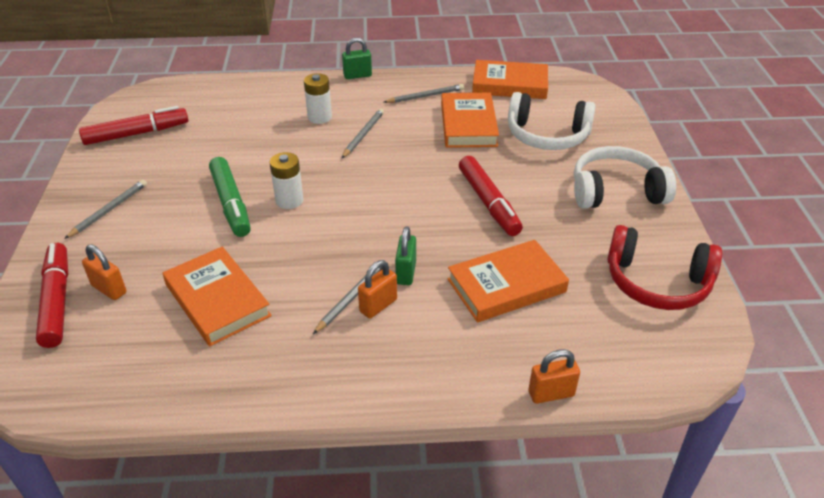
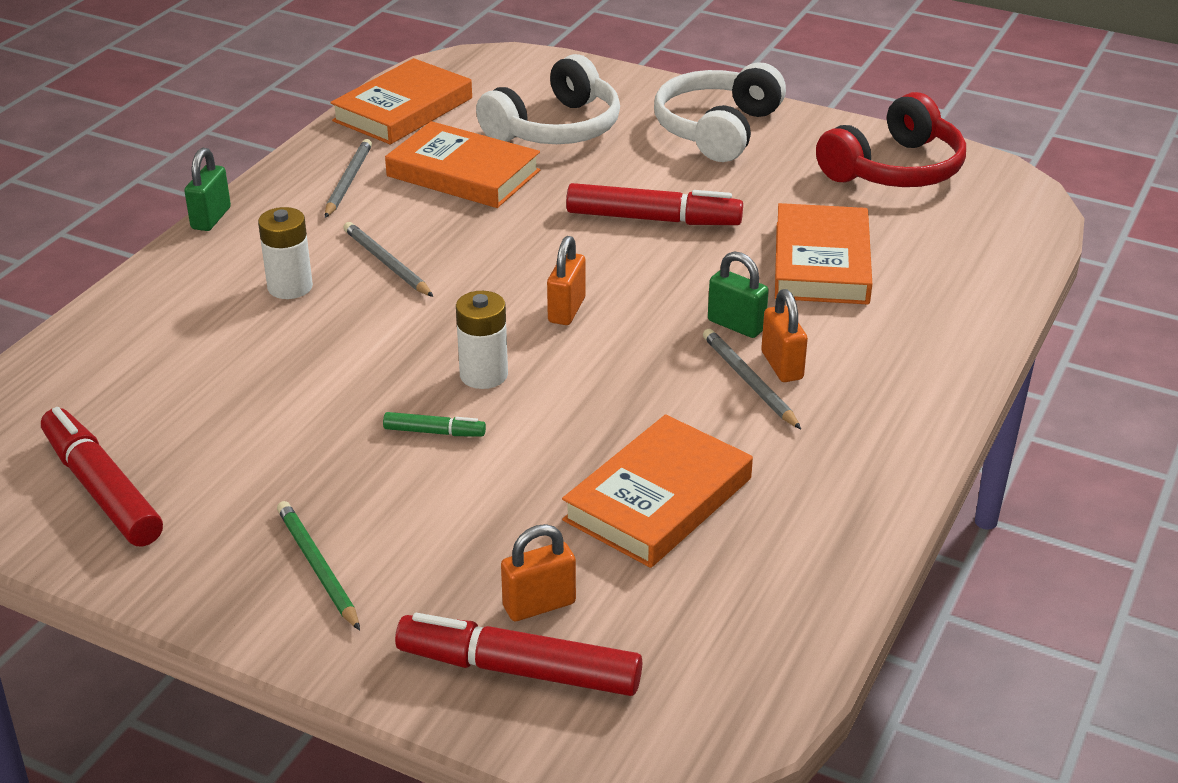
camera: 60 degrees left, 5 degrees down
grey pencil [64,180,147,239] -> green pencil [277,501,360,630]
red marker [79,106,189,145] -> red marker turned 45 degrees counterclockwise [41,407,163,547]
orange book [163,247,272,346] -> orange book turned 45 degrees counterclockwise [562,414,753,568]
green marker [209,157,251,237] -> green marker [383,412,486,437], size x0.49
orange padlock [528,349,580,404] -> orange padlock moved to [547,236,586,325]

